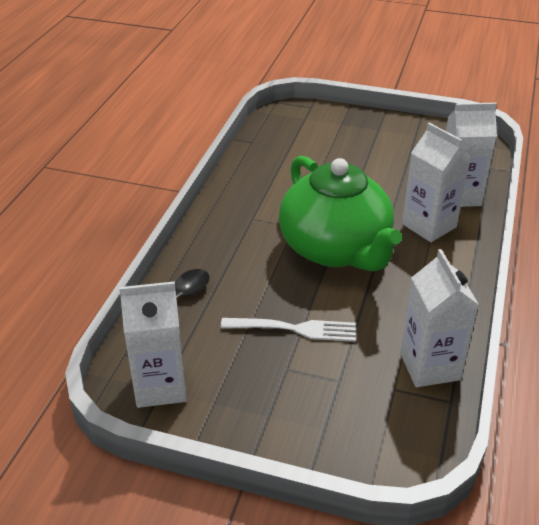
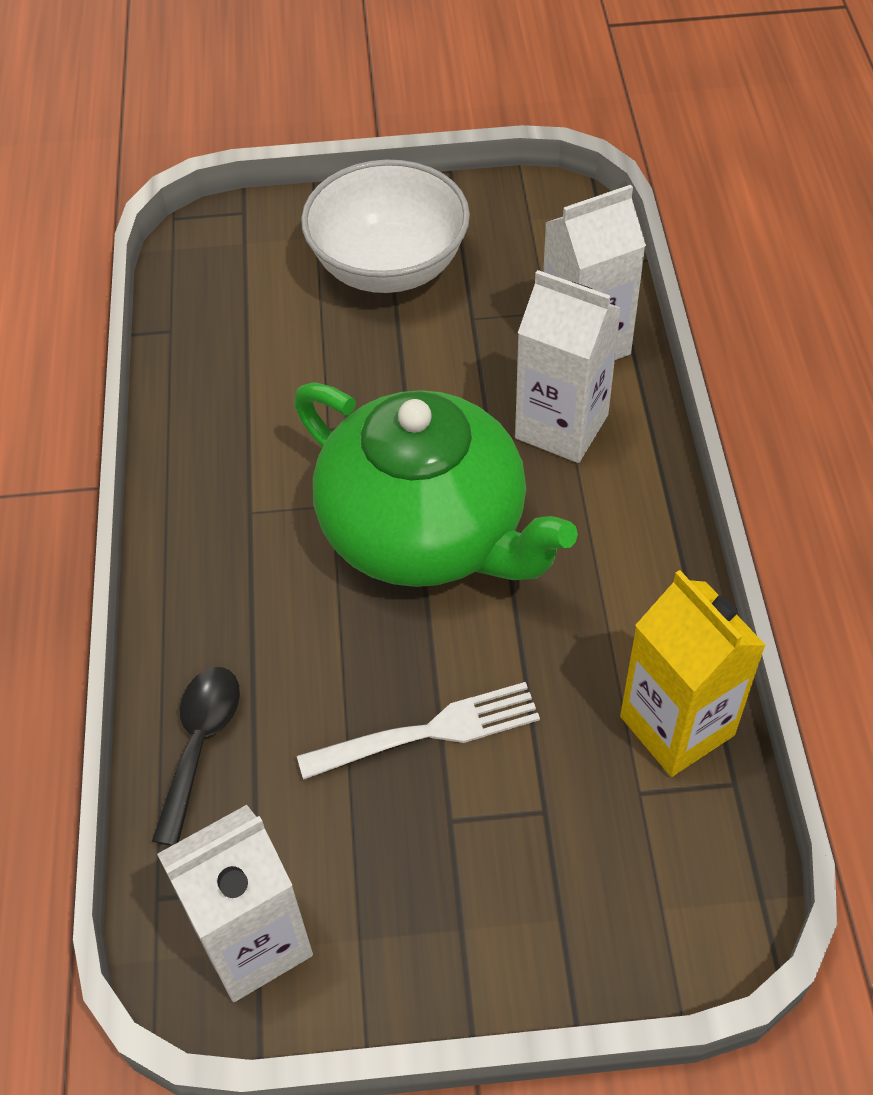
camera: 20 degrees left, 15 degrees up
white carton [400,249,479,387] -> yellow carton [620,570,766,777]
none -> white bowl [301,159,470,293]

